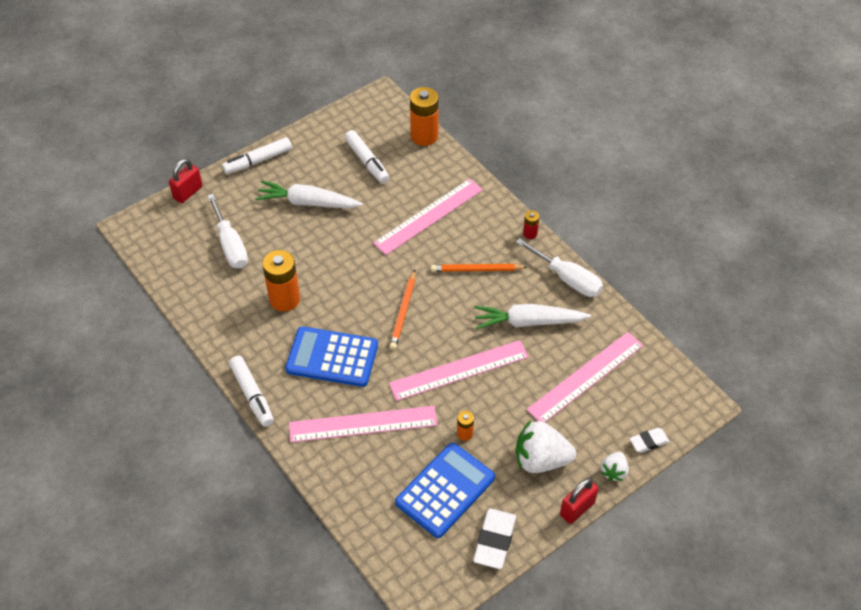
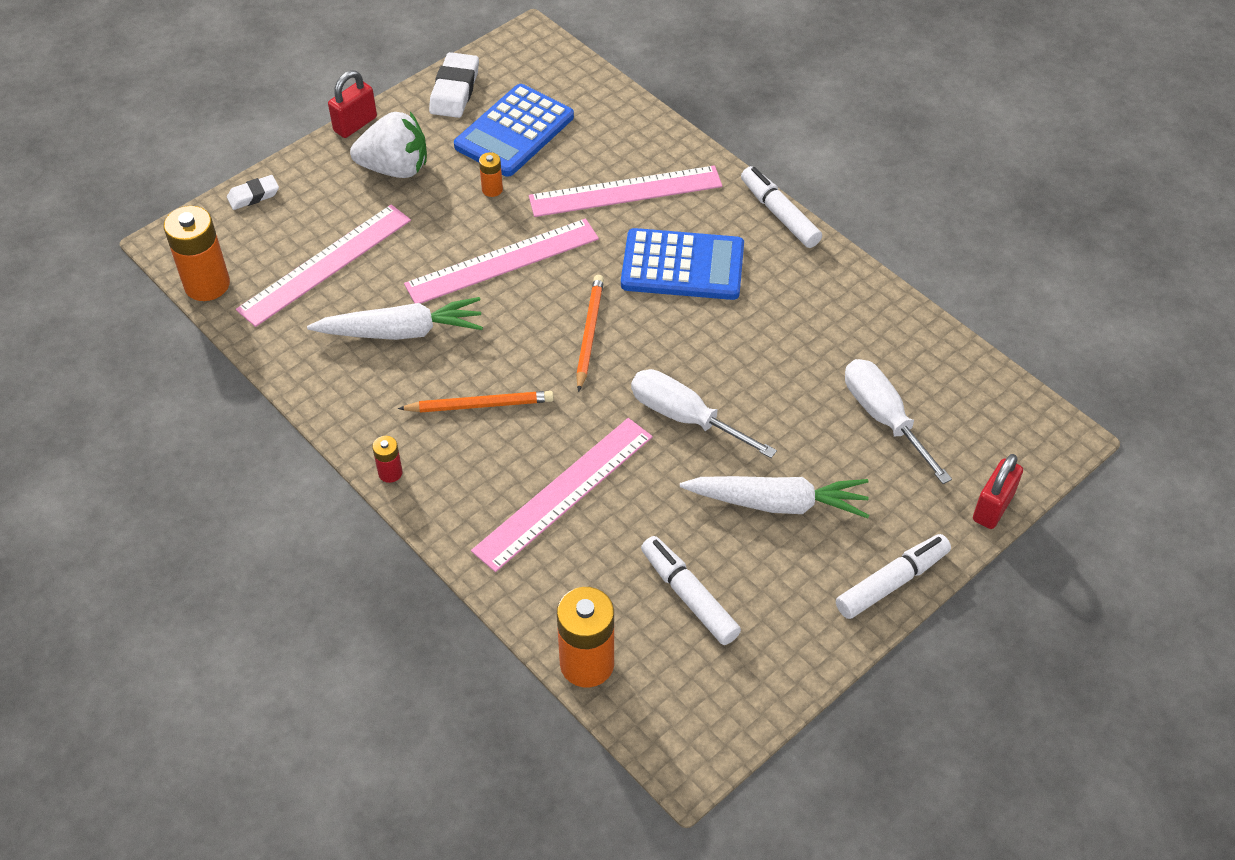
camera: 175 degrees right, 0 degrees up
orange battery [263,250,300,312] -> orange battery moved to [164,206,230,301]
white screwdriver [516,238,603,297] -> white screwdriver moved to [631,369,777,458]
white strawberry [600,452,629,481] -> none

